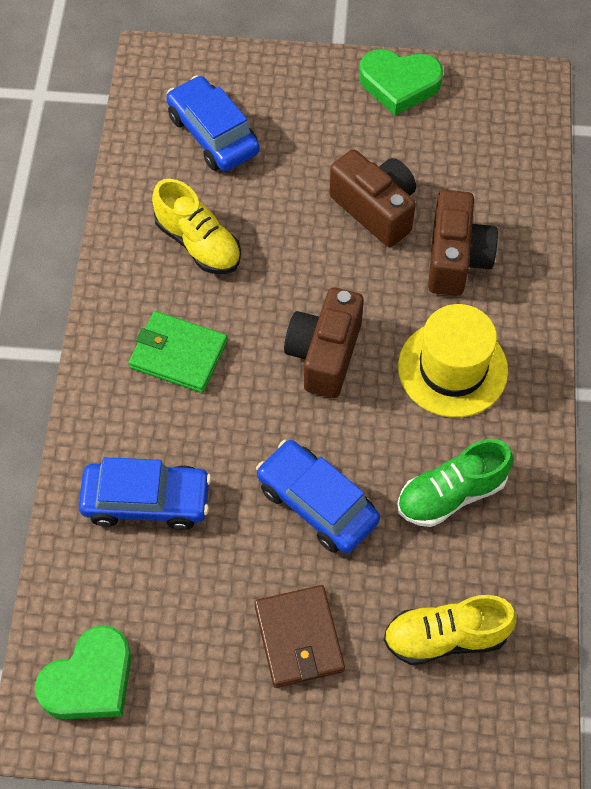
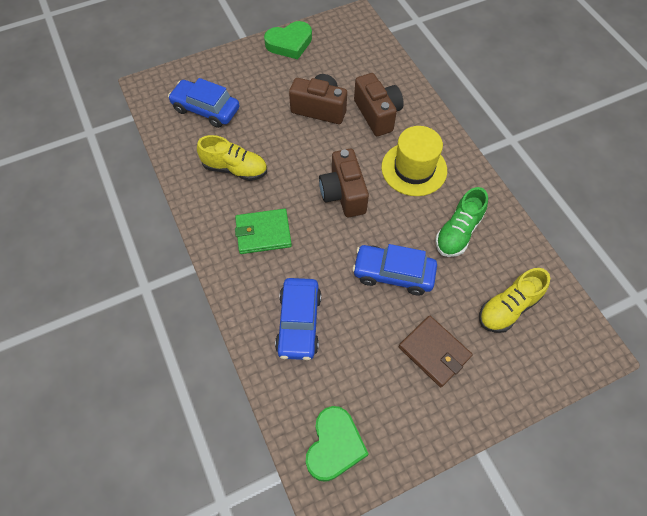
camera: 30 degrees left, 0 degrees up
blue car [79,457,211,530] -> blue car turned 120 degrees clockwise [275,278,321,360]

